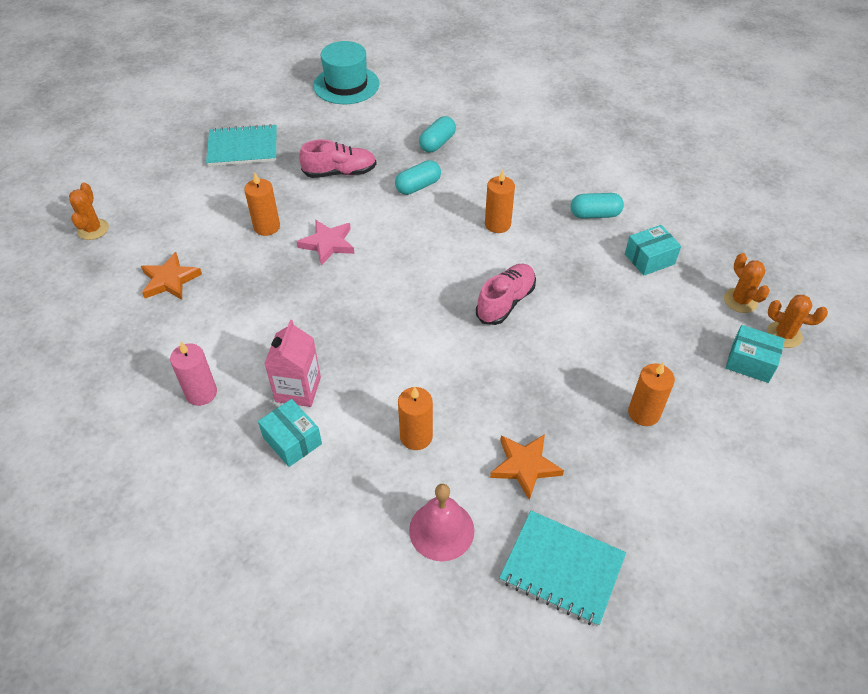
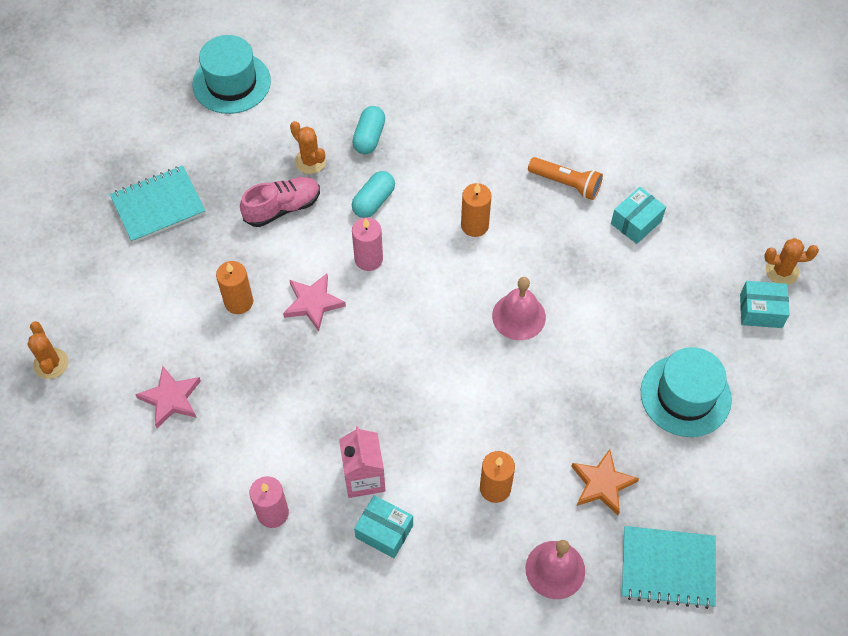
camera: 20 degrees left, 10 degrees up
orange star [141,252,202,300] -> pink star [135,366,201,428]
pink shoe [476,264,536,325] -> pink bell [492,277,546,340]
turquoise capsule [571,193,624,219] -> orange flashlight [528,157,603,200]
orange candle [628,363,675,426] -> turquoise hat [641,347,732,437]
orange cactus [724,253,770,313] -> orange cactus moved to [290,121,326,174]
none -> pink candle [352,217,383,271]

